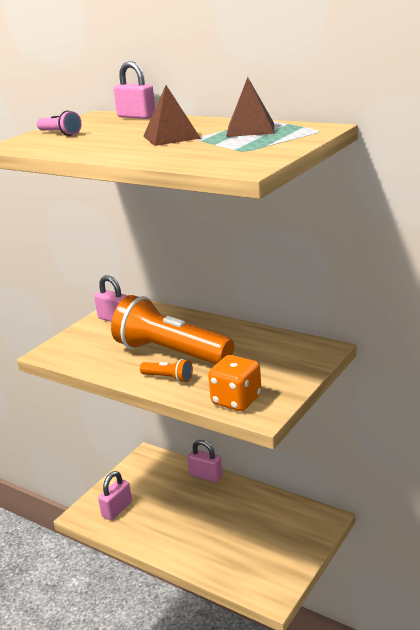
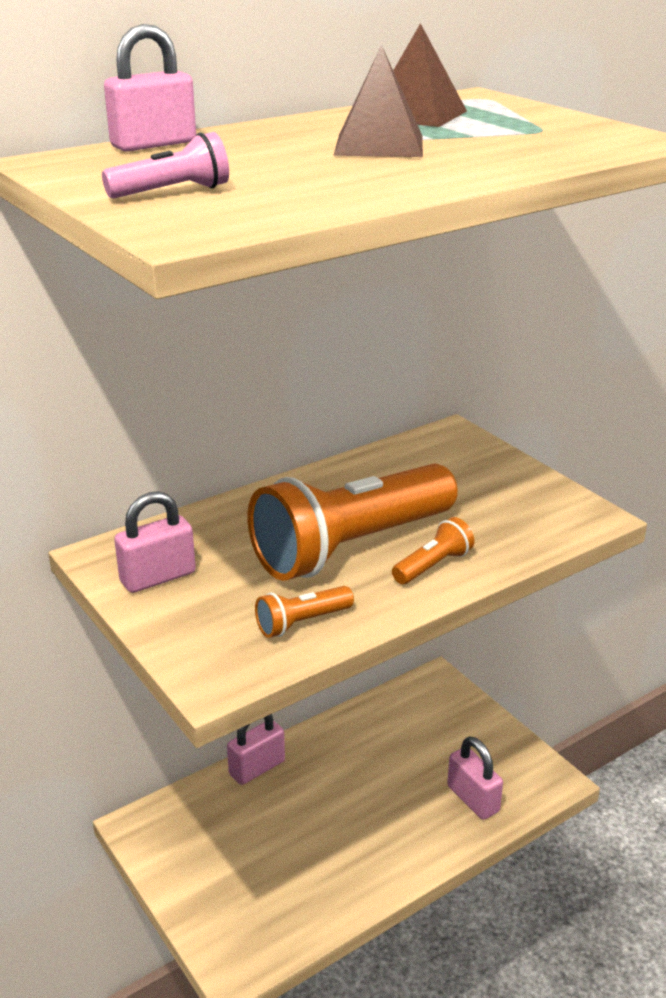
camera: 70 degrees left, 5 degrees up
pink padlock [98,471,132,520] -> pink padlock moved to [447,736,503,820]
orange dice [208,355,262,411] -> none
none -> orange flashlight [255,586,354,638]

